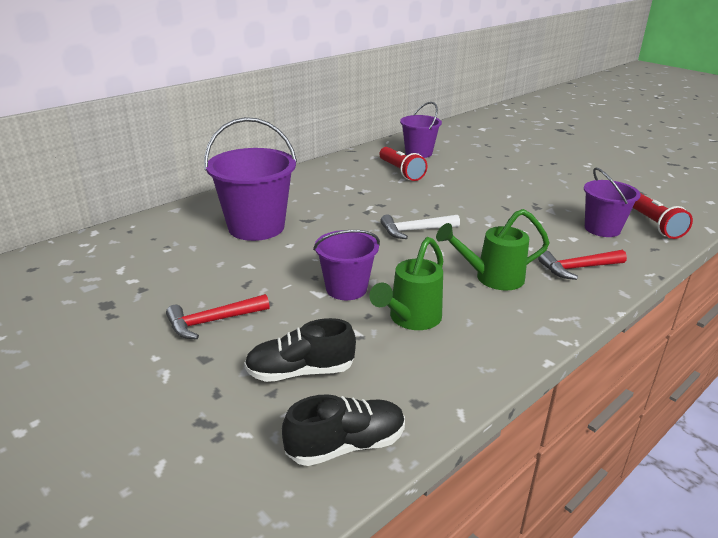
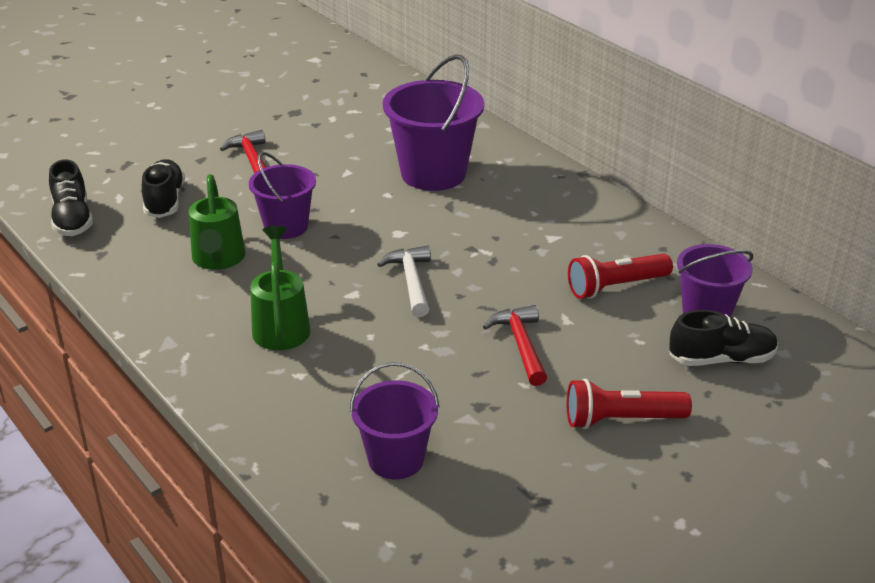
camera: 95 degrees right, 5 degrees up
green watering can [369,237,443,330] -> green watering can turned 135 degrees counterclockwise [189,174,246,270]
red hammer [538,250,627,280] -> red hammer moved to [483,305,547,386]
red flashlight [633,193,693,239] -> red flashlight moved to [567,379,692,429]
none -> black shoe [669,310,778,366]

